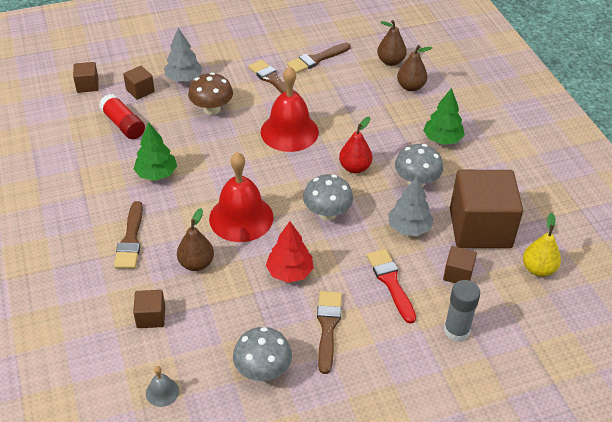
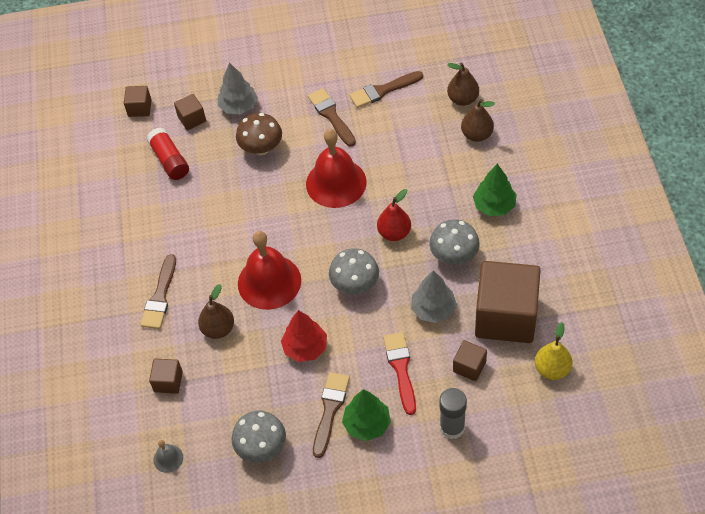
camera: 15 degrees right, 10 degrees up
green tree [133,122,177,181] -> green tree moved to [342,389,391,441]

